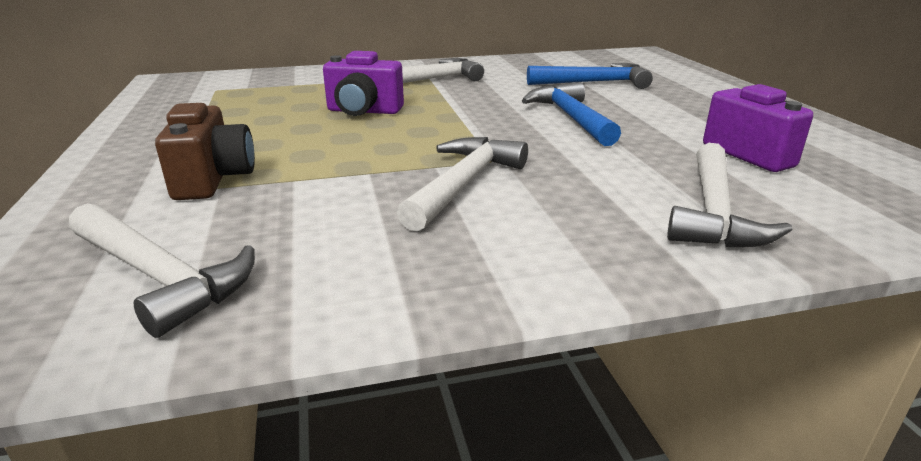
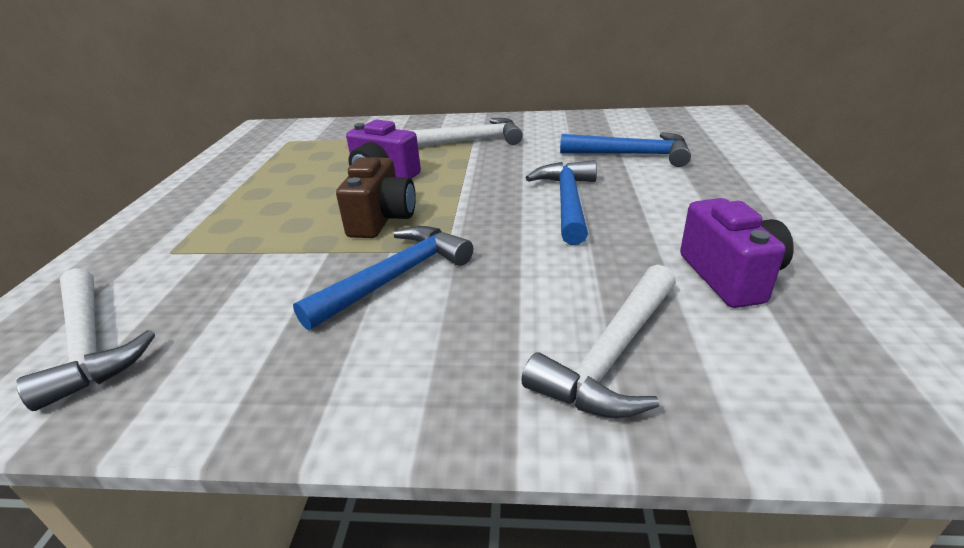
camera: 20 degrees right, 5 degrees up
brown camera [155,103,255,200] -> brown camera moved to [336,158,416,238]
white hammer [397,137,528,231] -> blue hammer [293,226,473,330]

